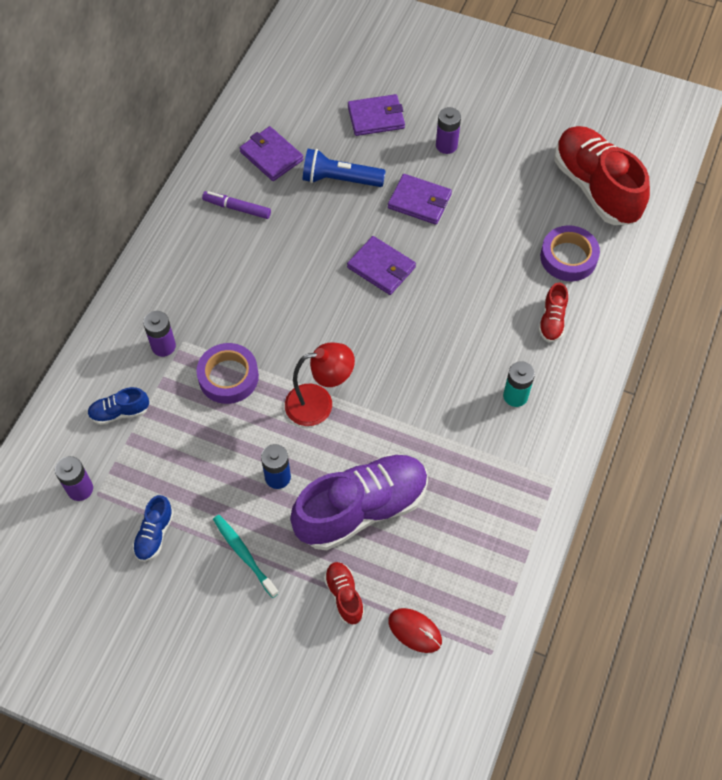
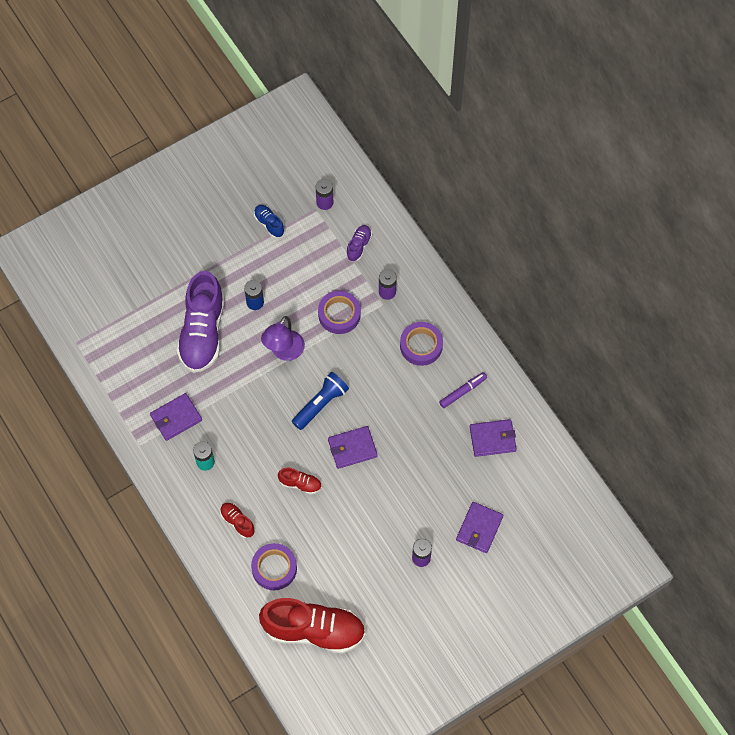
camera: 125 degrees right, 5 degrees up
blue shoe [87,387,149,425] -> purple shoe [346,225,372,261]
turquoise toothbrush [213,515,279,598] -> none
red lamp [285,343,355,426] -> purple lamp [261,316,305,361]
blue flashlight [303,149,385,187] -> blue flashlight moved to [292,372,349,430]
red shoe [324,562,364,625] -> red shoe moved to [278,468,322,494]
purple wallet [388,174,452,225] -> purple wallet moved to [150,393,202,441]
red mouse [388,608,442,653] -> none
none -> purple tape [400,322,443,366]

